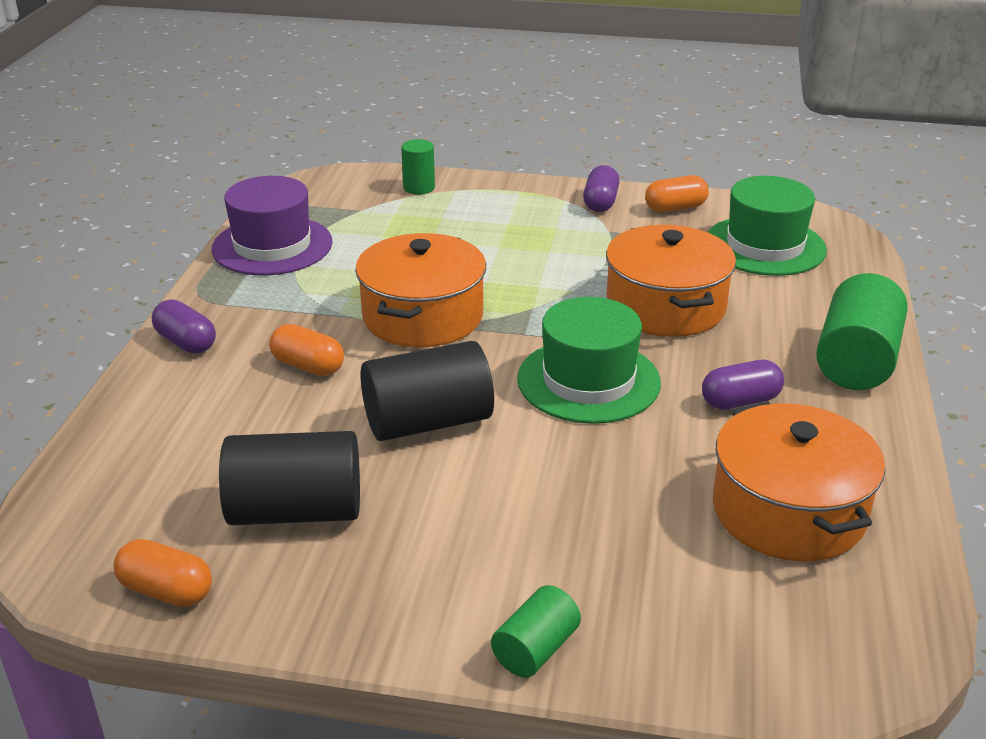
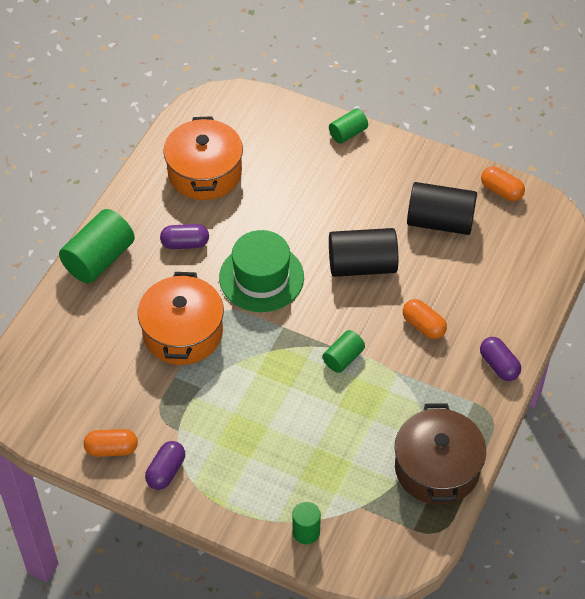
camera: 165 degrees left, 20 degrees up
purple hat [212,176,333,275] -> brown pot [395,403,486,505]
orange pot [355,233,486,347] -> green cylinder [323,330,365,373]
green hat [708,176,827,276] -> none

